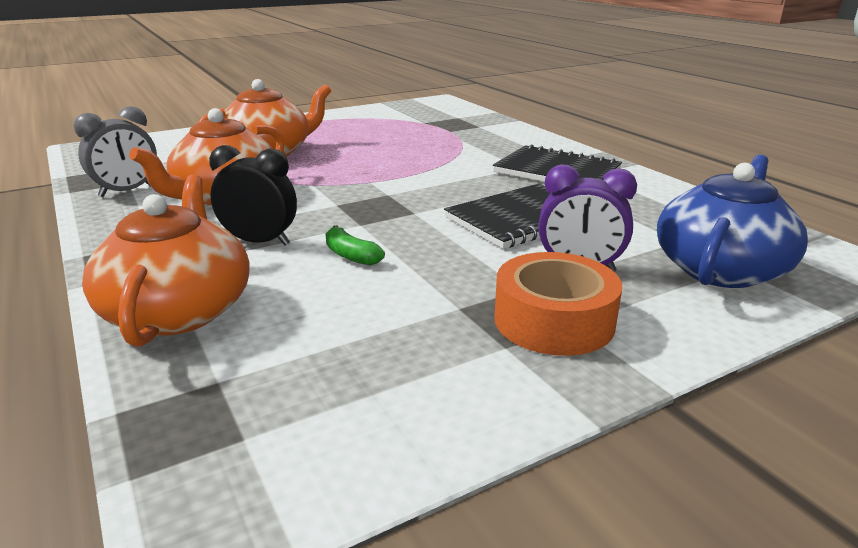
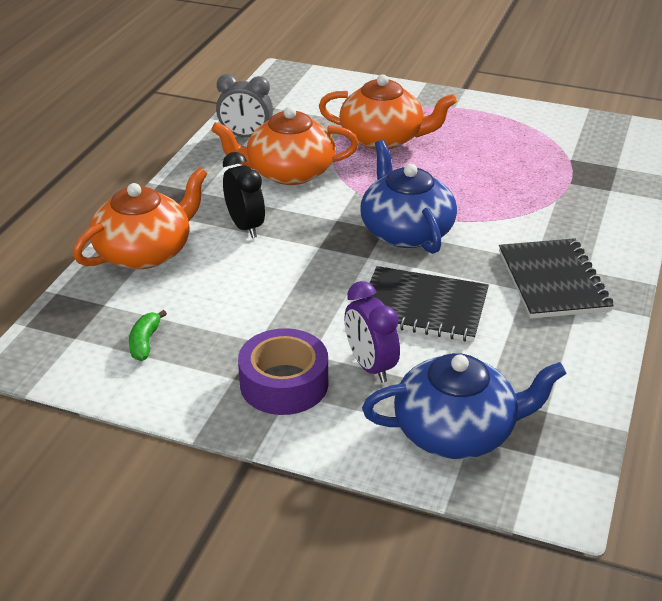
camera: 50 degrees right, 10 degrees up
green banana [325,225,385,265] -> green banana moved to [129,310,167,361]
orange tape [495,252,622,356] -> purple tape [238,328,328,415]
none -> blue teapot [360,140,457,254]

